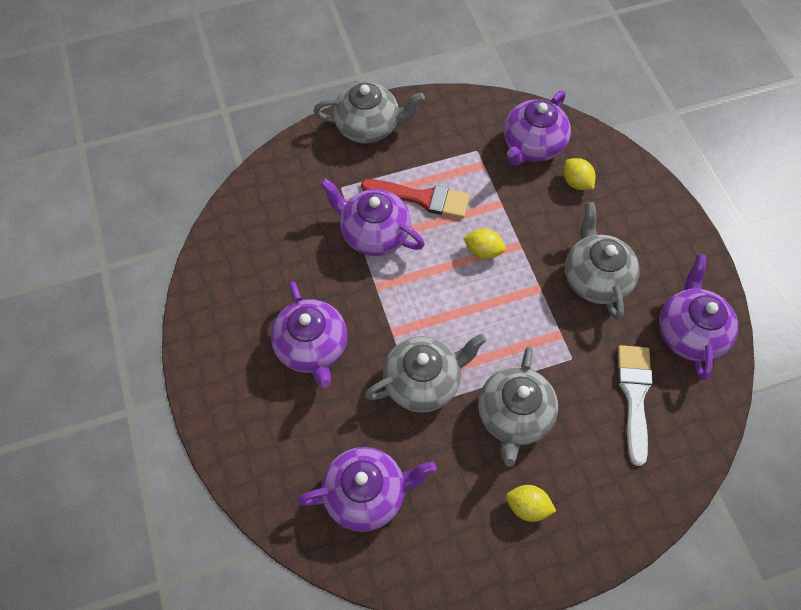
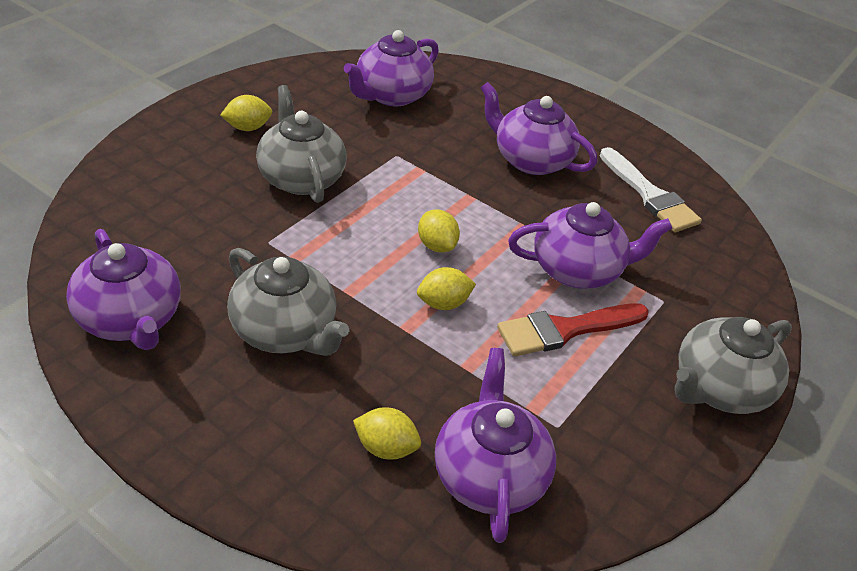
camera: 140 degrees right, 20 degrees down
grey teapot [365,334,487,412] -> none
white brush [618,345,653,466] -> white brush moved to [600,147,702,232]
none -> yellow lemon [418,209,460,253]

